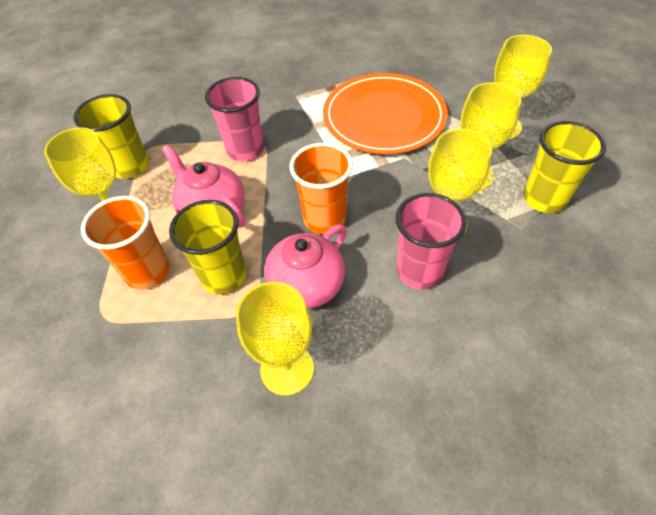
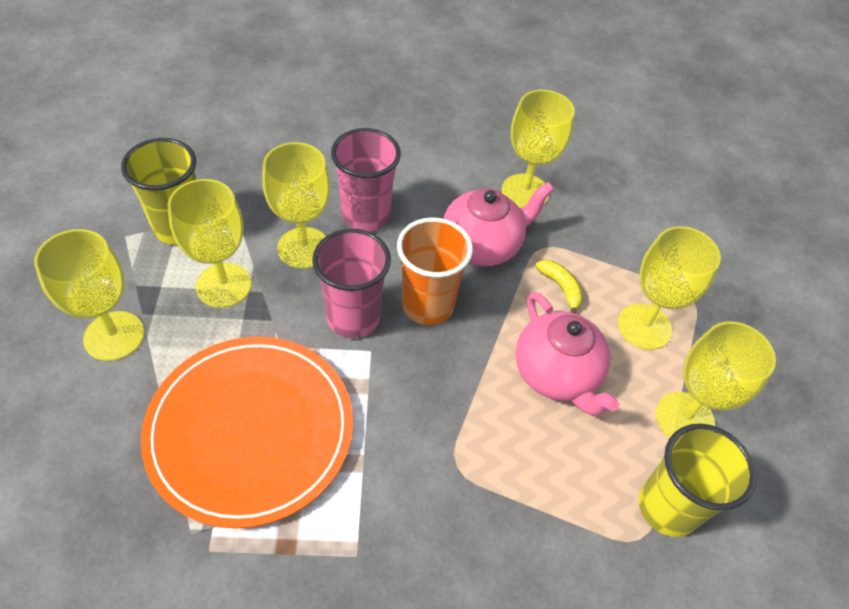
camera: 165 degrees left, 0 degrees up
orange cup [81,196,169,290] -> yellow goblet [618,226,721,350]
yellow cup [169,200,246,295] -> yellow banana [535,260,583,314]
pink cup [205,77,264,161] -> pink cup moved to [312,229,391,338]

